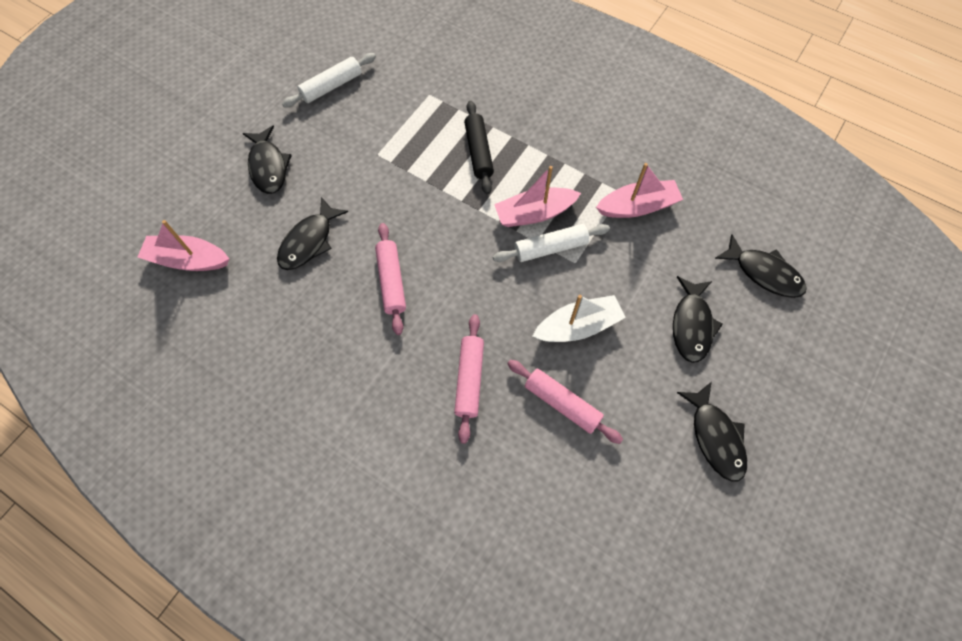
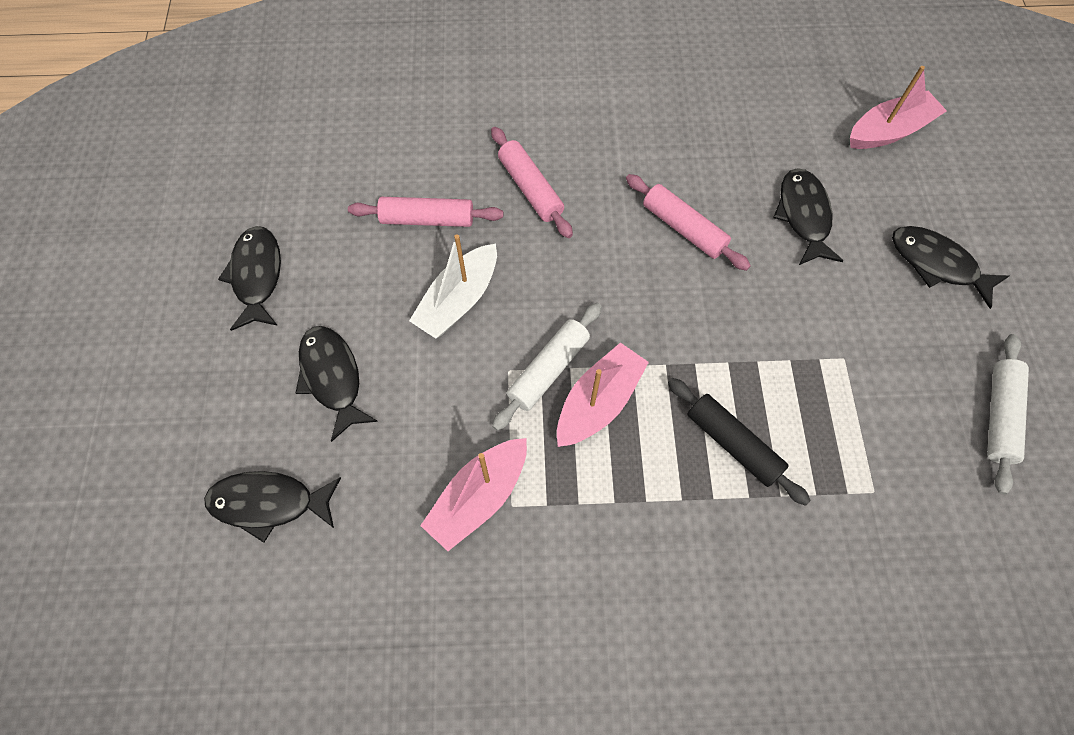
camera: 145 degrees right, 0 degrees up
black fish [677,382,747,482] -> black fish turned 45 degrees clockwise [218,226,281,331]

